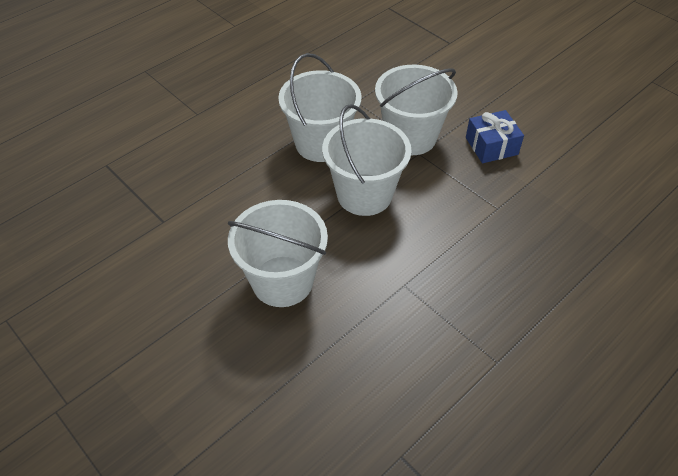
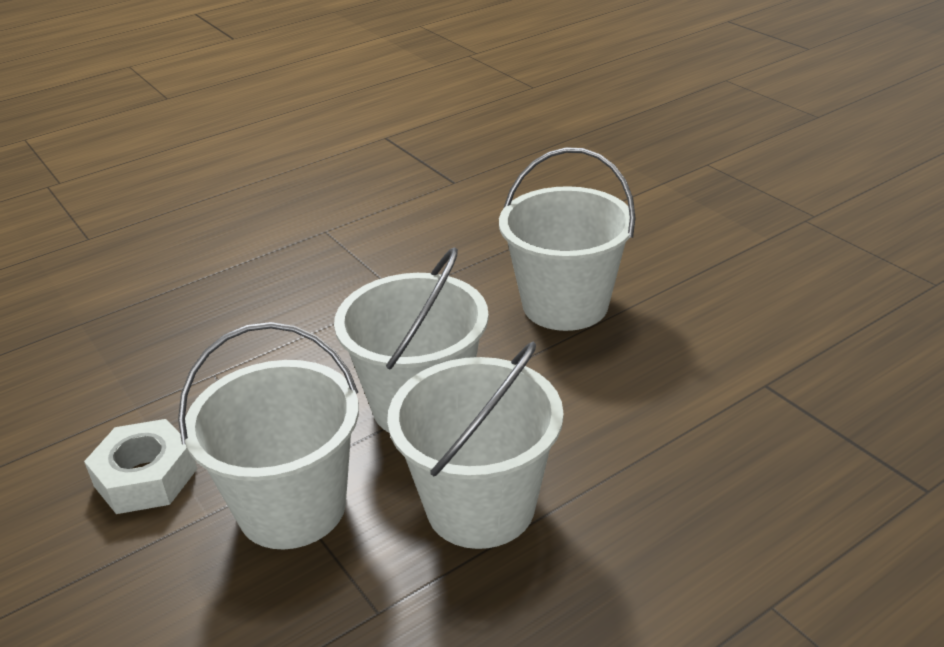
camera: 170 degrees left, 15 degrees down
blue gift [466,110,524,163] -> white nut [84,419,197,514]

